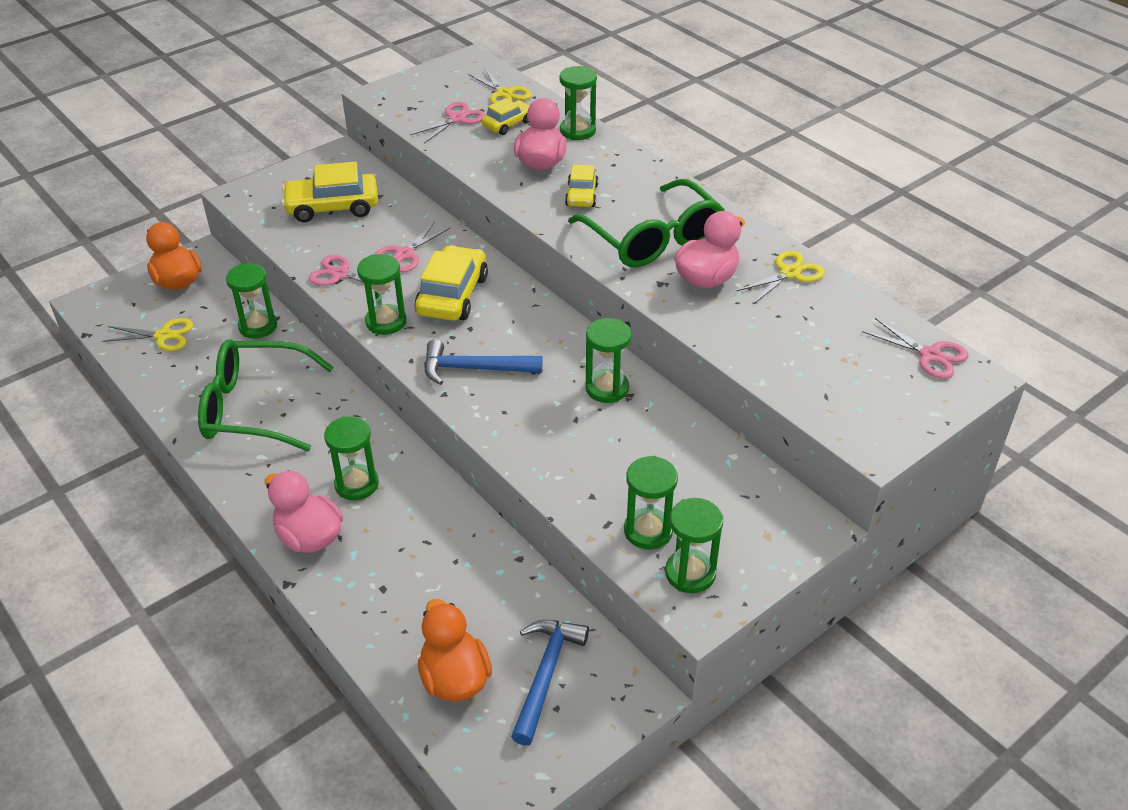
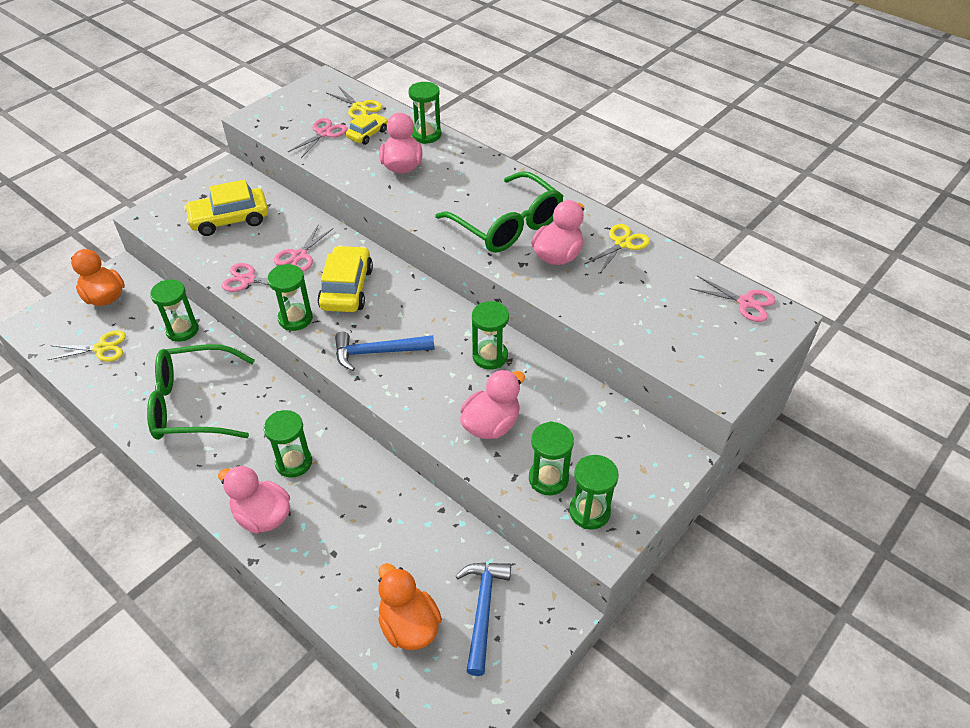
camera: 10 degrees left, 5 degrees up
yellow car [565,165,599,207] -> none
none -> pink duck [460,370,525,439]

